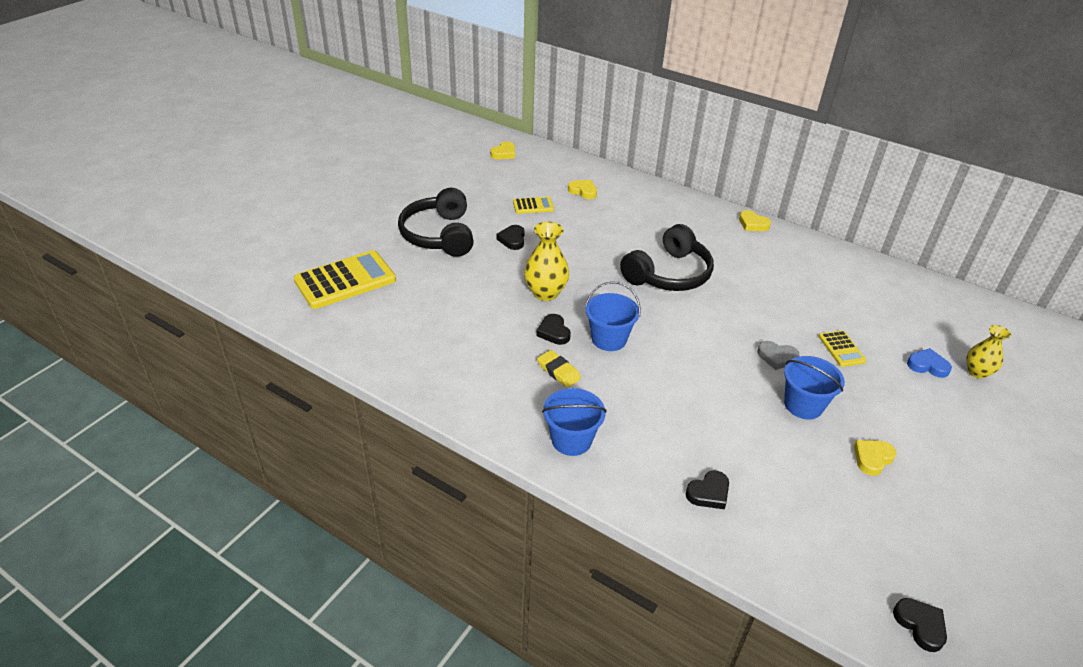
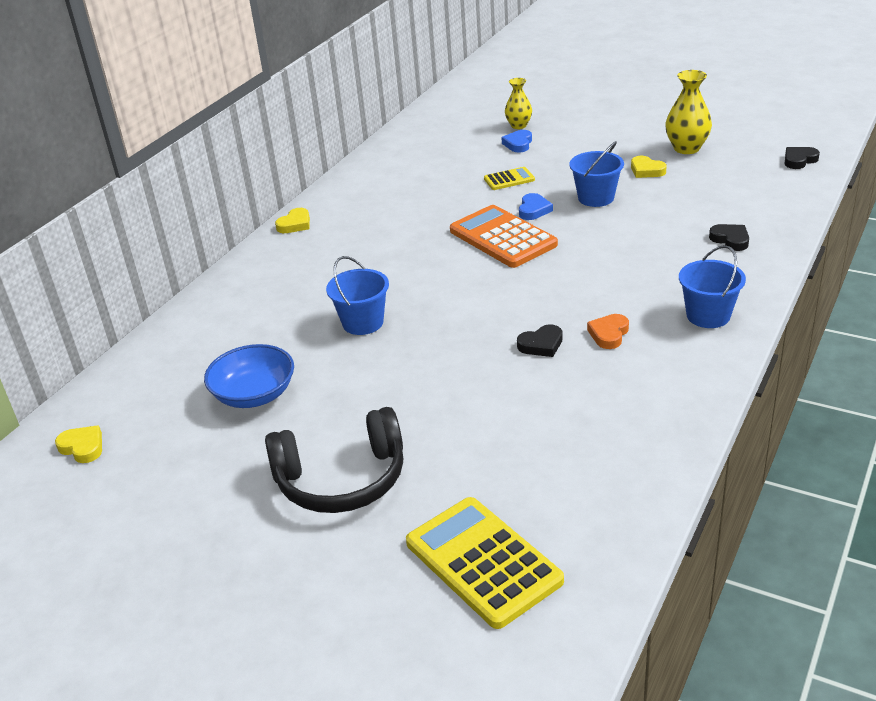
camera: 90 degrees left, 5 degrees down
black heart [496,225,524,250] -> none
yellow calculator [513,197,554,214] -> blue bowl [204,344,294,408]
yellow vase [524,222,569,301] -> yellow vase moved to [665,70,712,154]
yellow eraser [537,350,581,388] -> orange heart [587,314,629,349]
yellow heart [568,180,597,199] -> none
blue bucket [585,281,641,351] -> blue bucket moved to [326,256,389,335]
black headphones [620,224,714,291] -> none
grey heart [757,341,799,370] -> blue heart [519,193,553,220]
none -> orange calculator [450,205,558,268]

